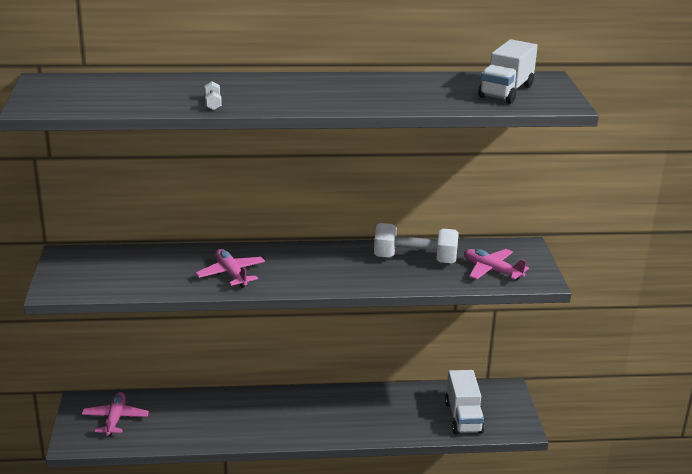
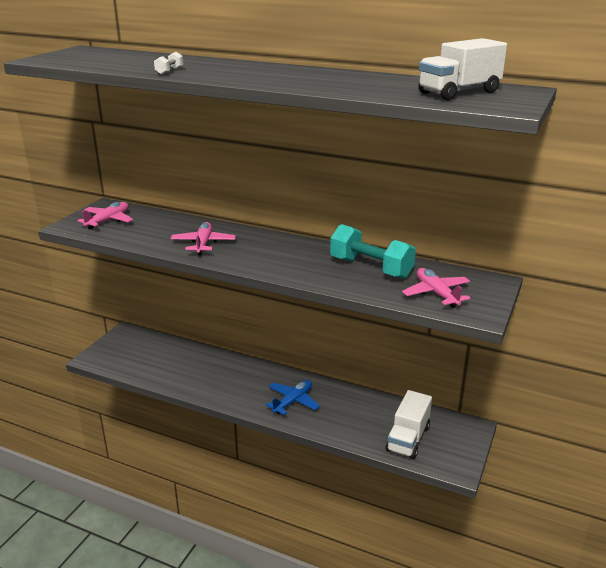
camera: 30 degrees right, 0 degrees up
pink plane [82,392,149,436] -> pink plane moved to [77,202,133,230]
white dumbbell [374,223,459,263] -> turquoise dumbbell [330,224,416,279]
none -> blue plane [265,380,320,415]

